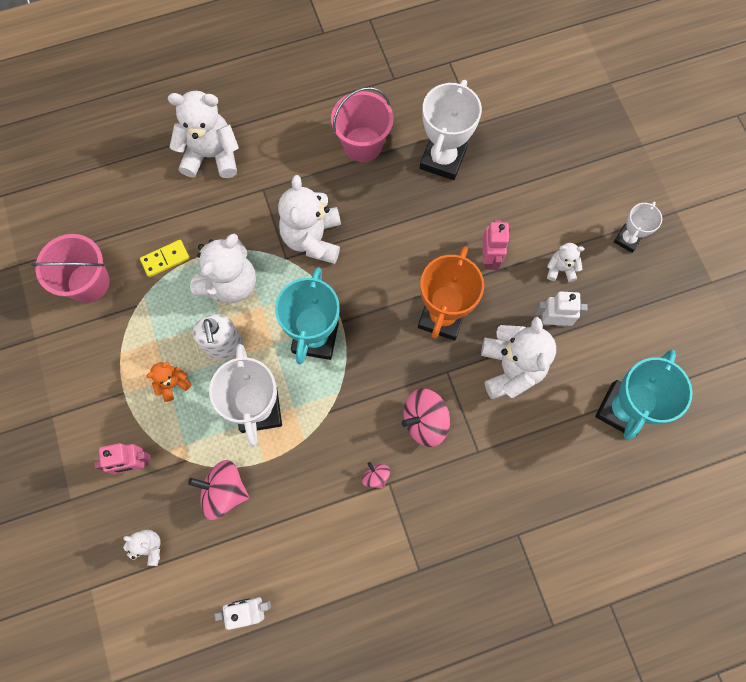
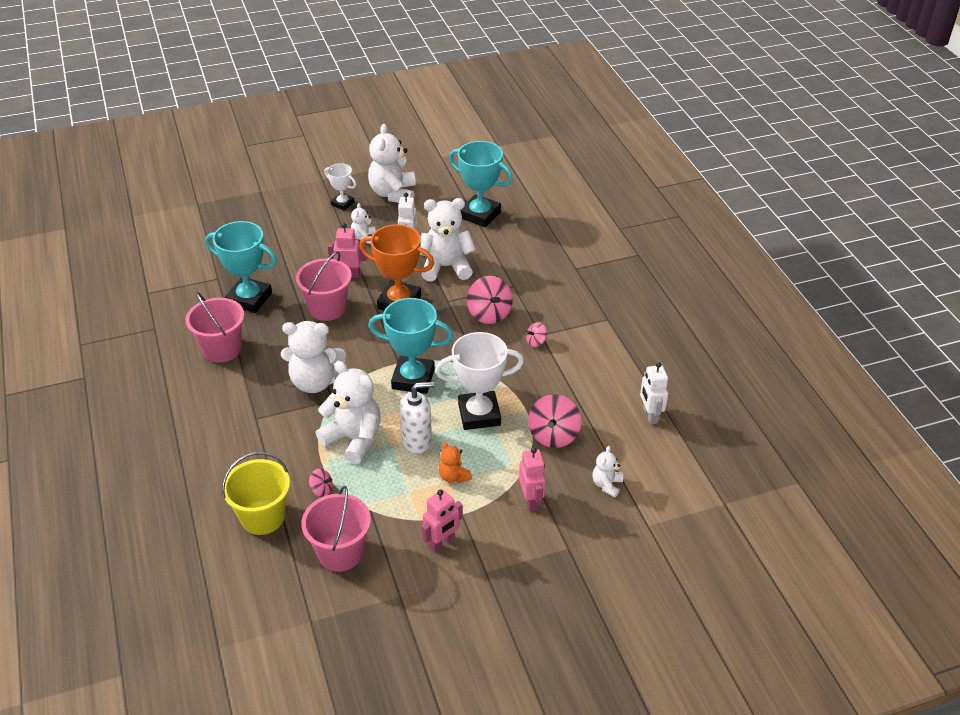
camera: 90 degrees left, 30 degrees down
yellow domino [140,240,190,277] -> pink spinning top [309,468,333,497]
white teddy bear [168,91,239,178] -> white teddy bear moved to [368,124,416,203]
white trophy [420,80,482,180] -> turquoise trophy [205,221,277,313]
none -> yellow bucket [222,452,290,535]
none -> pink bucket [296,251,352,321]
none -> pink robot [422,489,463,552]

